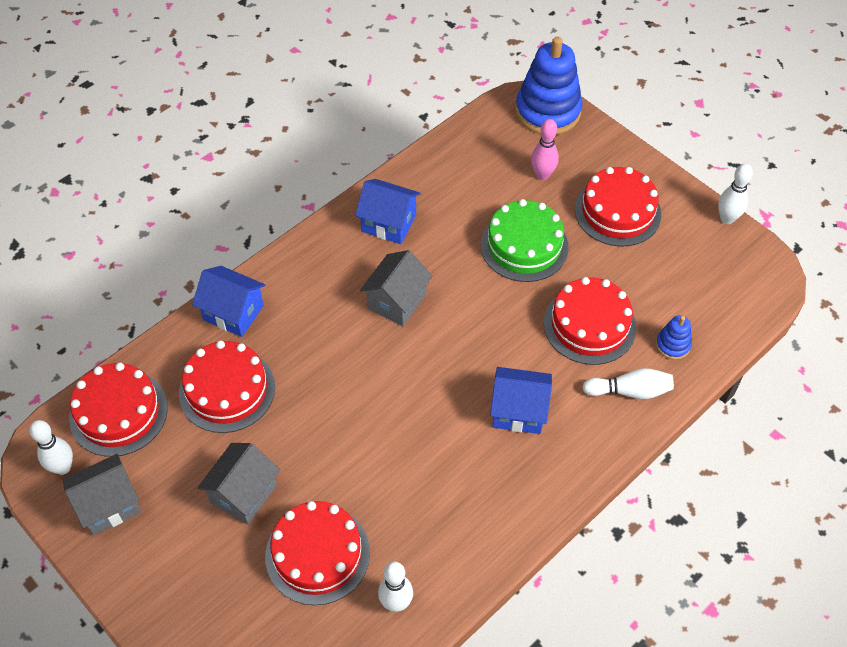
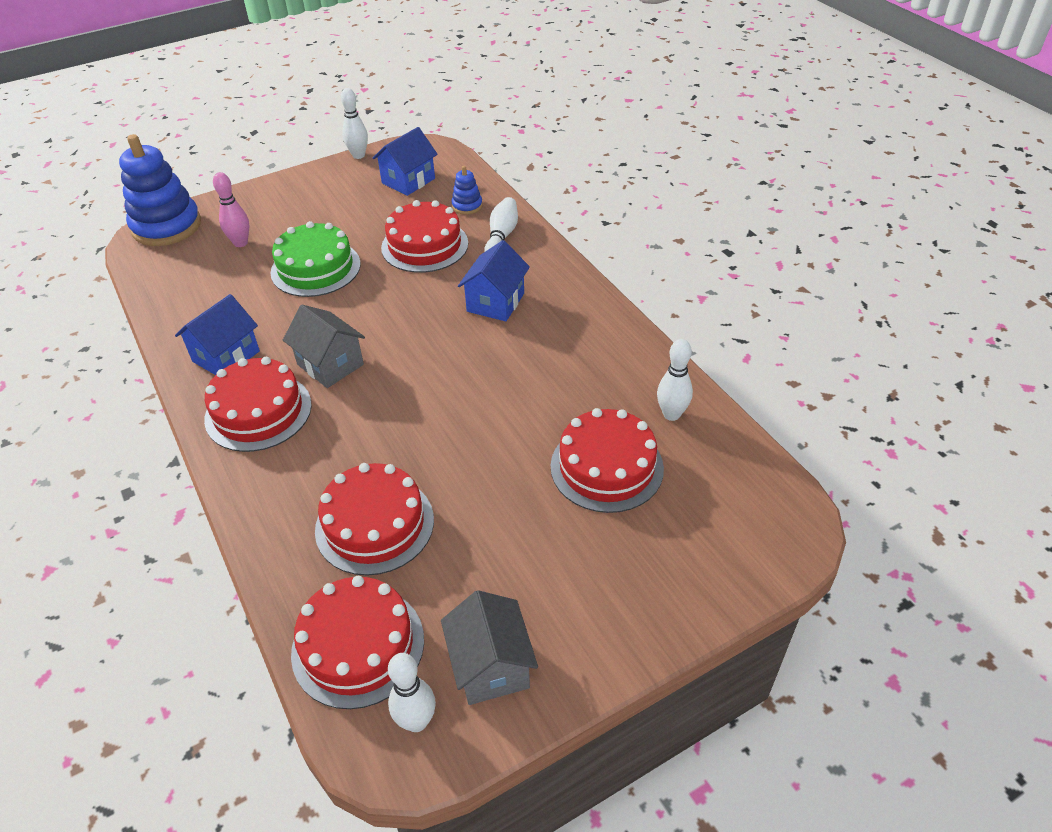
camera: 75 degrees left, 10 degrees down
blue house [192,266,265,337] -> blue house moved to [373,127,438,196]
grey house [197,443,280,525] -> none
red cake [575,167,661,247] -> red cake moved to [204,357,312,452]

